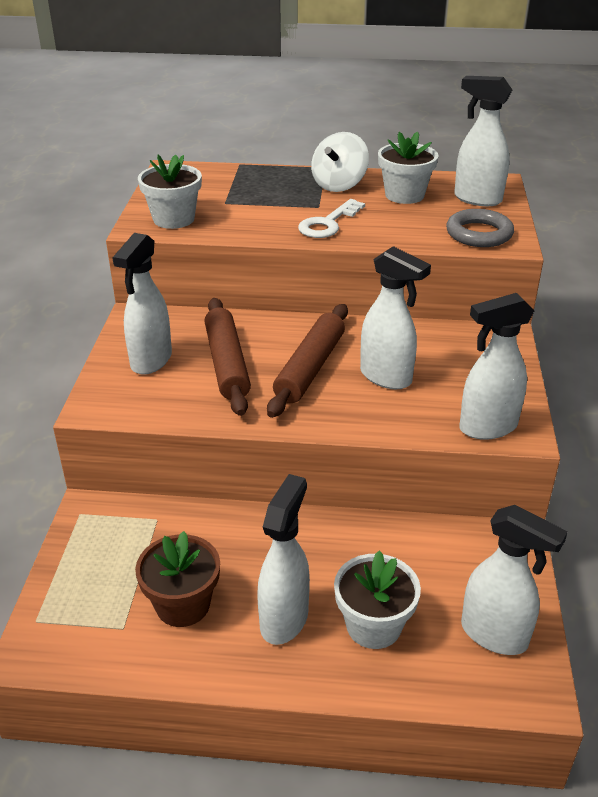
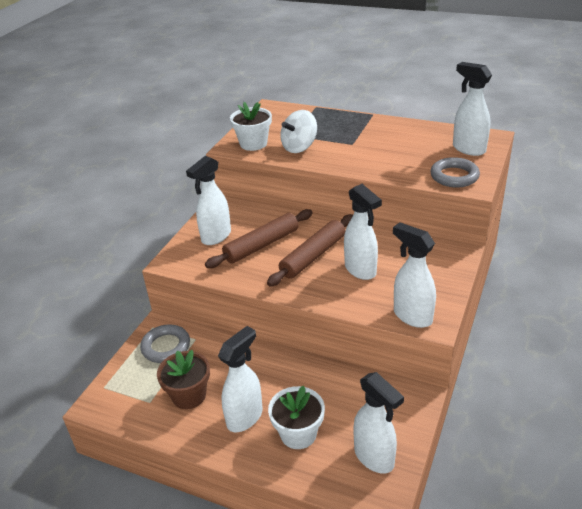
camera: 20 degrees right, 0 degrees up
brown rolling pin [204,298,251,416] -> brown rolling pin turned 45 degrees clockwise [205,209,313,268]
white key [298,199,365,238] -> none
white spinning top [311,132,369,192] -> white spinning top moved to [280,110,317,153]
white flower pot [378,132,439,204] -> none
white spray bottle [459,293,535,440] -> white spray bottle turned 45 degrees clockwise [393,222,436,328]
none -> grey ring [140,324,190,363]

